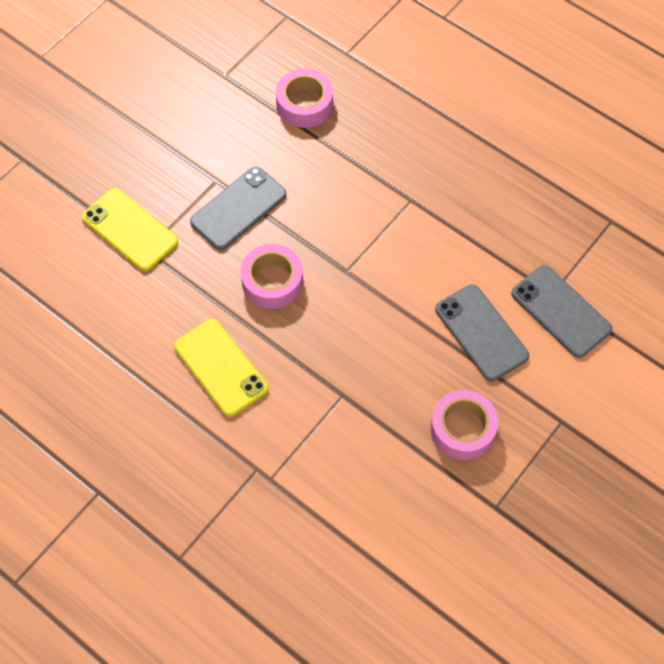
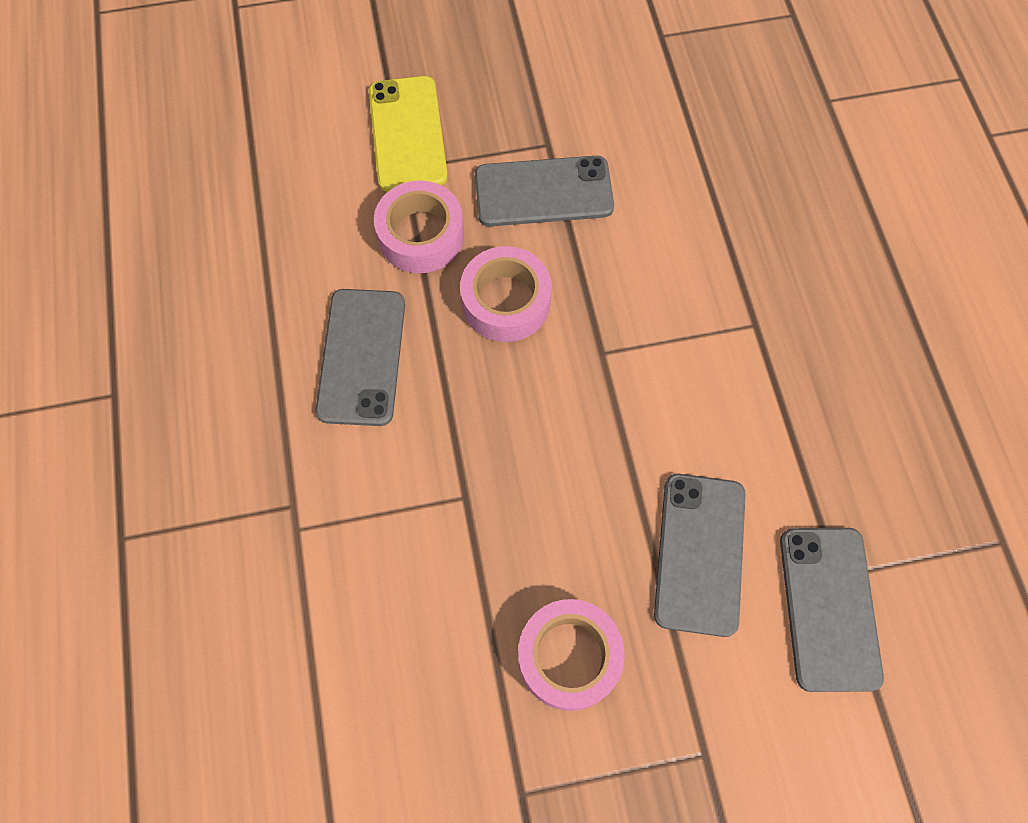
camera: 40 degrees right, 5 degrees up
yellow phone [174,319,269,417] -> grey phone [315,289,405,426]
pink tape [276,69,333,128] -> pink tape moved to [374,180,464,273]

